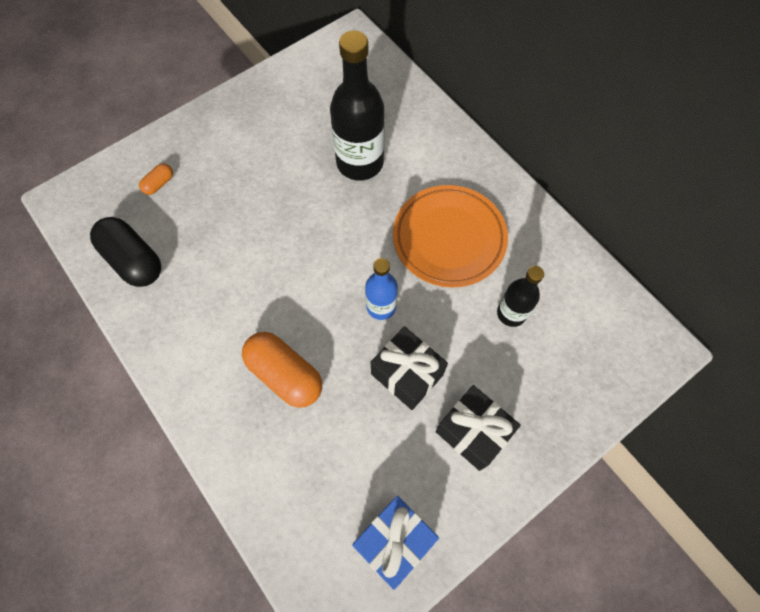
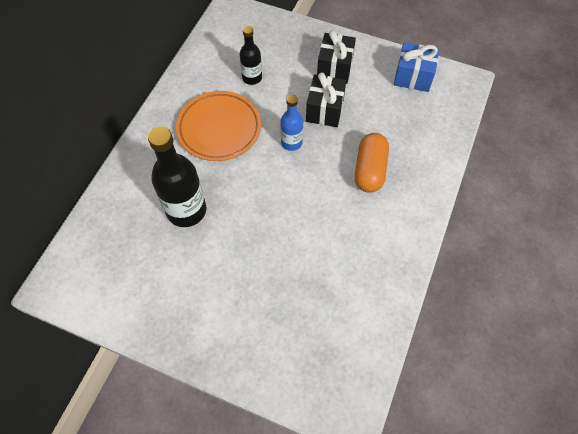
camera: 120 degrees left, 5 degrees down
black capsule [90,217,161,287] -> none
orange capsule [139,163,173,195] -> none

